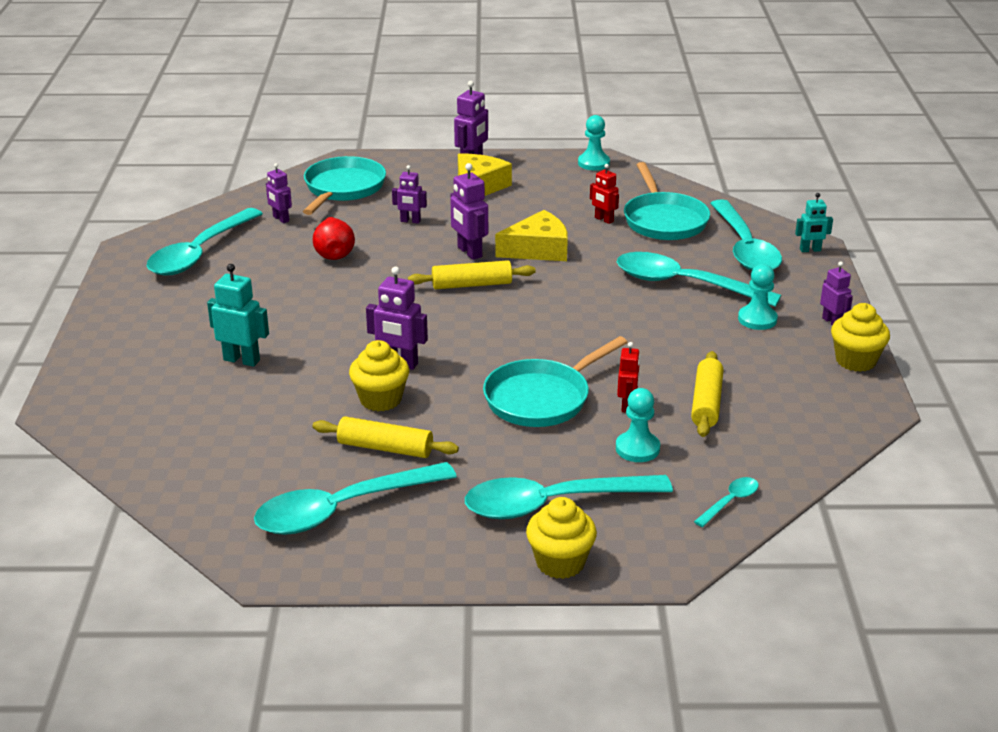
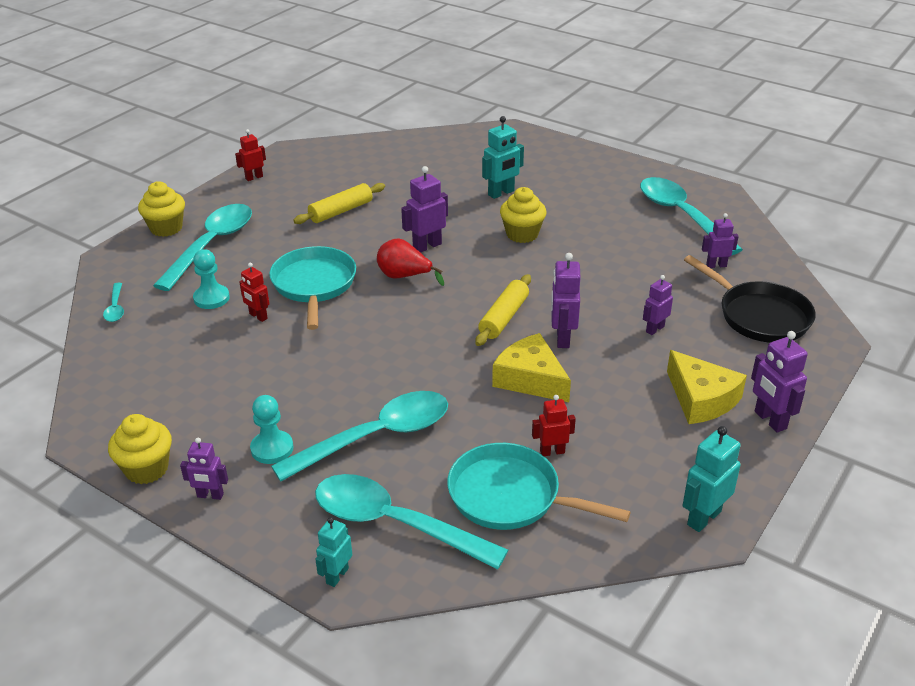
camera: 125 degrees right, 5 degrees up
turquoise spoon [254,462,457,535] -> none
turquoise pan [303,156,386,215] -> black pan [684,255,816,343]
red pear [313,217,355,260] -> red pear moved to [377,238,444,286]
yellow cupcake [349,340,409,411] -> yellow cupcake moved to [500,187,547,243]
purple robot [450,163,488,260] -> purple robot turned 90 degrees counterclockwise [551,253,581,348]
yellow cheese [495,210,568,261] -> yellow cheese turned 120 degrees clockwise [492,333,571,402]
turquoise pawn [578,115,610,170] -> turquoise robot [682,426,741,532]
yellow rolling pin [691,351,723,437] -> none
none -> red robot [235,129,266,181]

